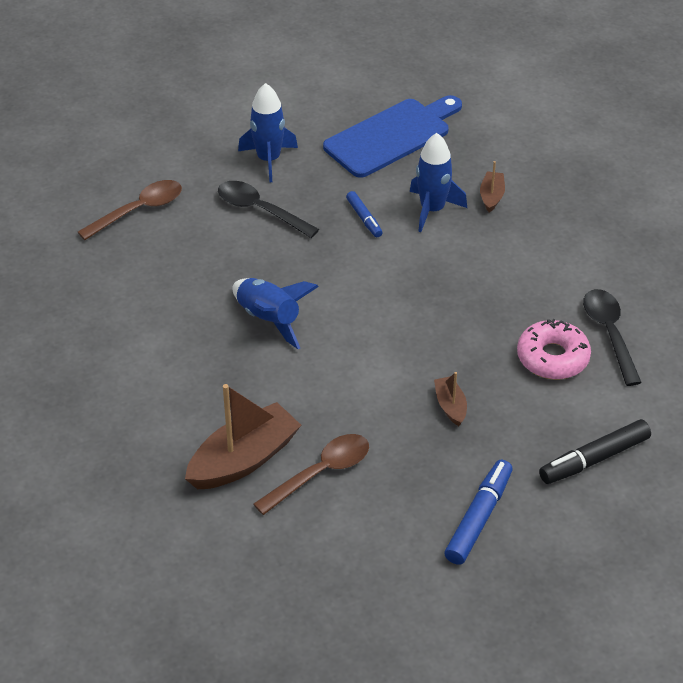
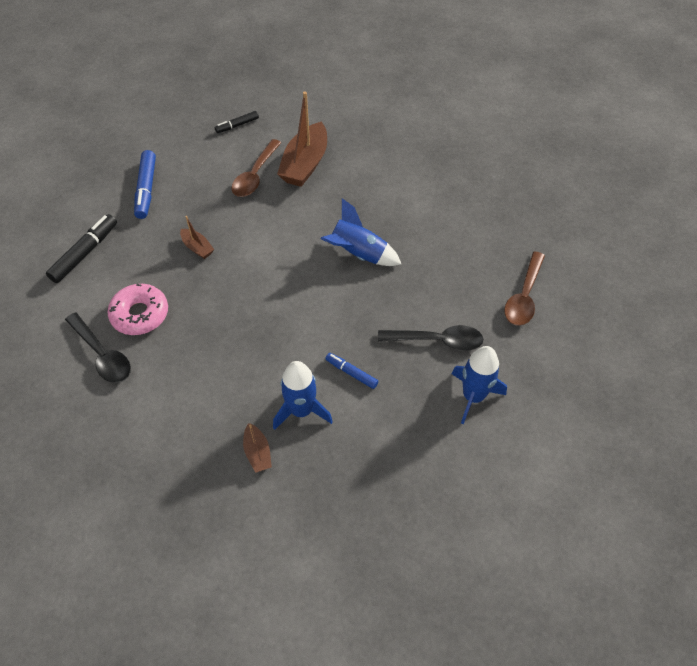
camera: 150 degrees right, 10 degrees up
blue cutting board [323,95,462,178] -> none
none -> black marker [215,111,259,133]

